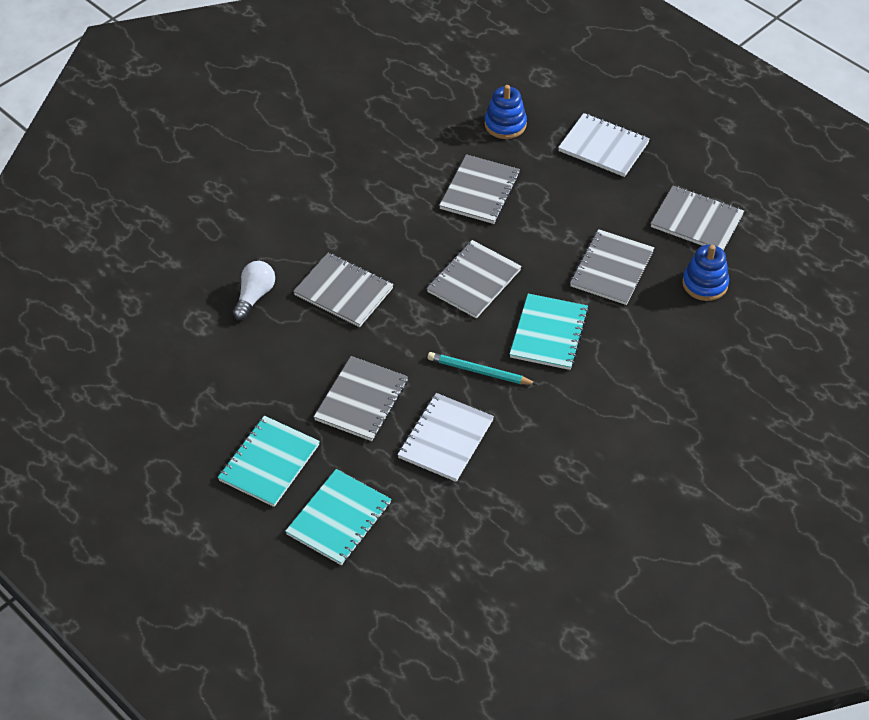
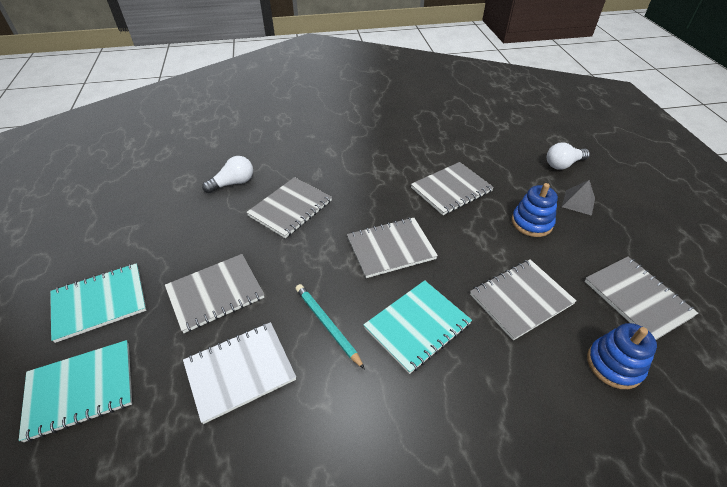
camera: 35 degrees right, 5 degrees down
grey notebook [293,253,394,327] -> grey notebook turned 60 degrees clockwise [246,177,332,238]
blue stacking toy [484,85,527,139] -> blue stacking toy moved to [512,183,558,237]
white notebook [558,113,650,177] -> grey pyramid [562,180,595,216]
none -> white light bulb [547,142,590,170]

